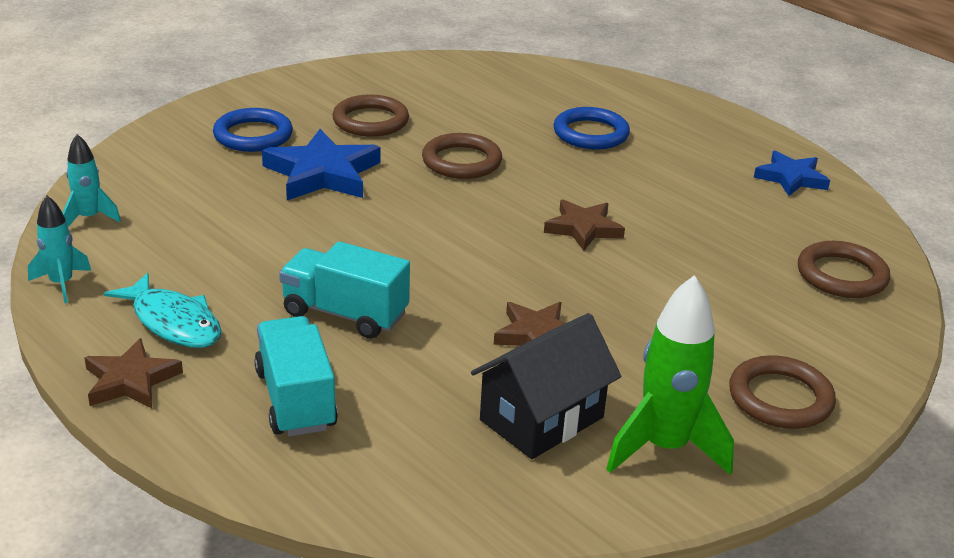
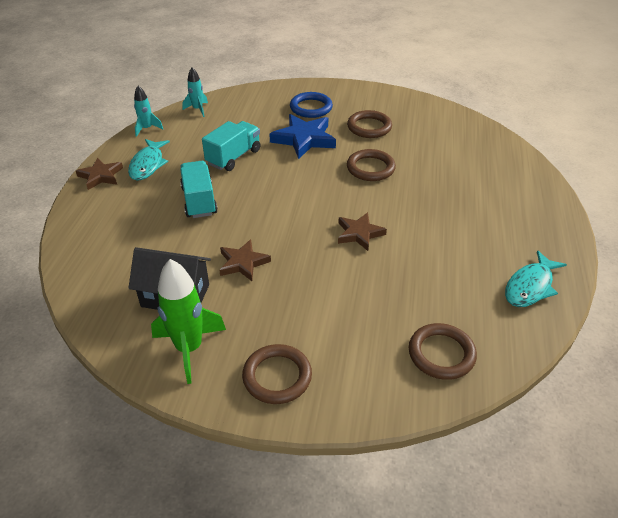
camera: 55 degrees right, 10 degrees up
turquoise truck [254,316,338,437] -> turquoise truck moved to [202,121,261,171]
blue ring [553,107,630,149] -> none
blue star [754,151,830,196] -> turquoise fish [505,250,567,307]

